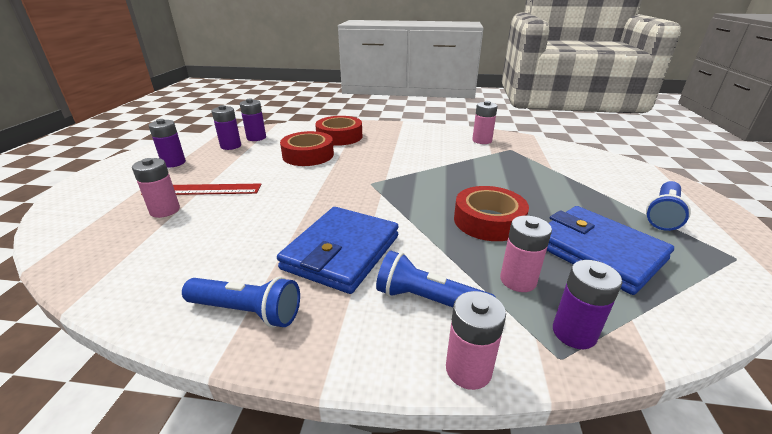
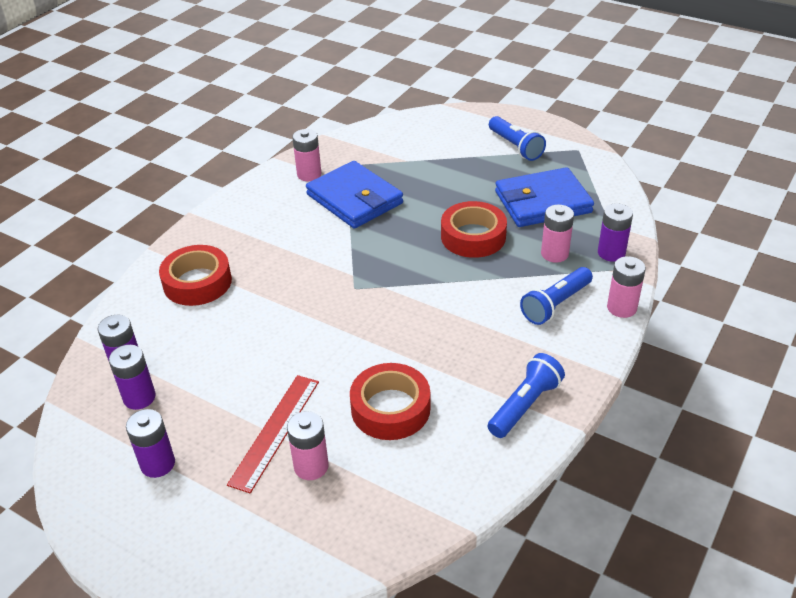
camera: 65 degrees left, 10 degrees up
blue wallet [277,207,399,294] -> blue wallet moved to [306,161,403,229]
red tape [280,131,334,166] -> red tape moved to [350,363,430,440]

